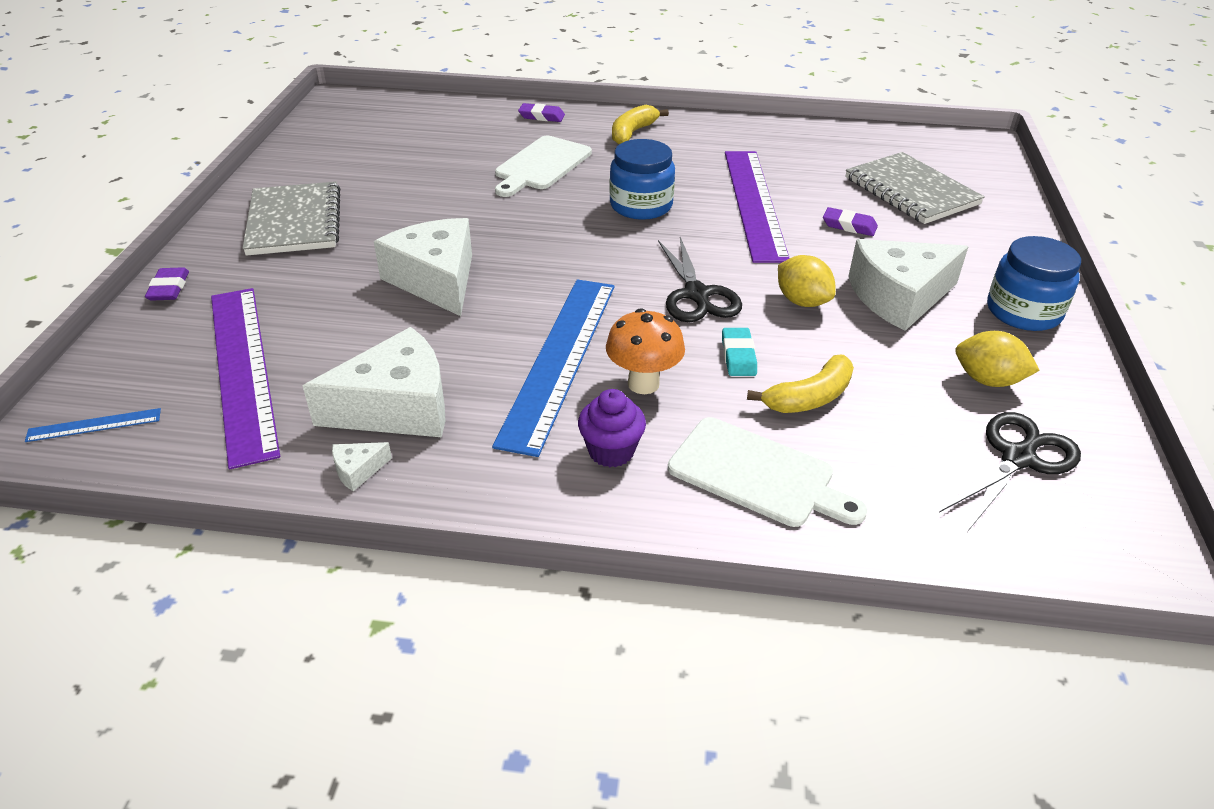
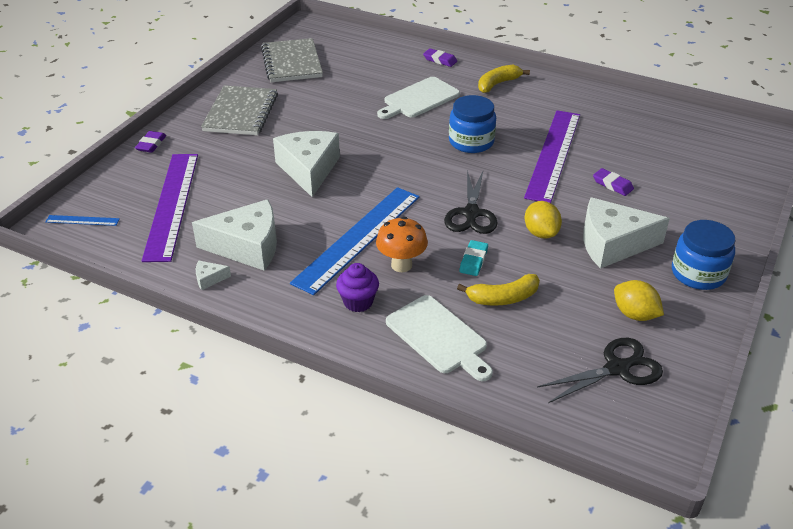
camera: 20 degrees right, 0 degrees up
grey notebook [845,152,985,224] -> grey notebook moved to [261,38,323,82]

